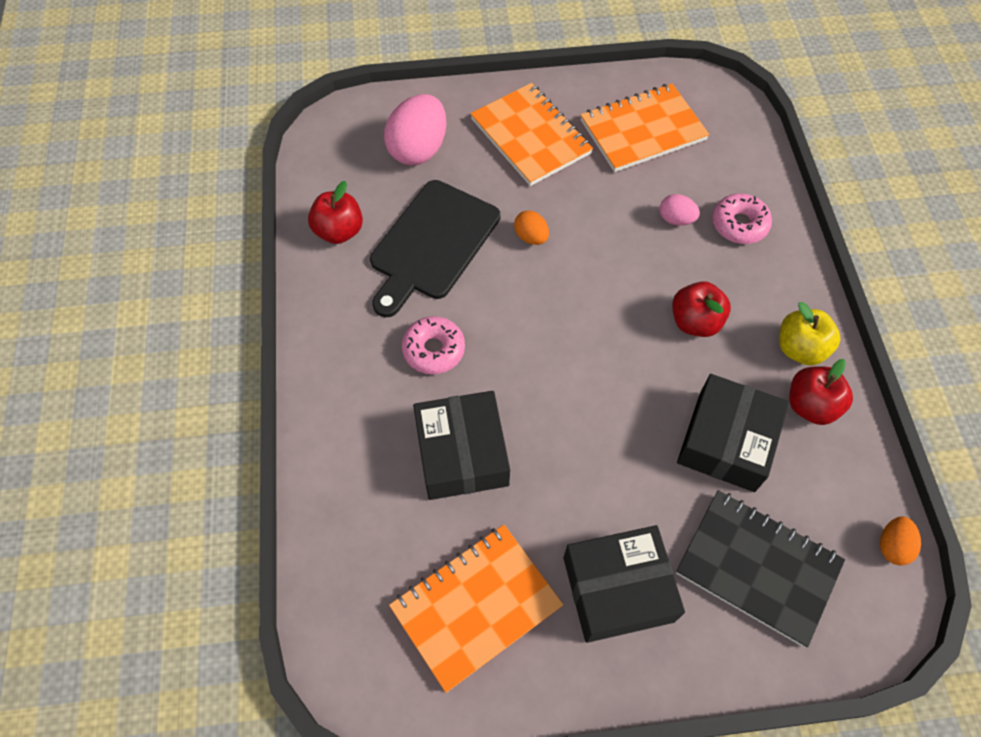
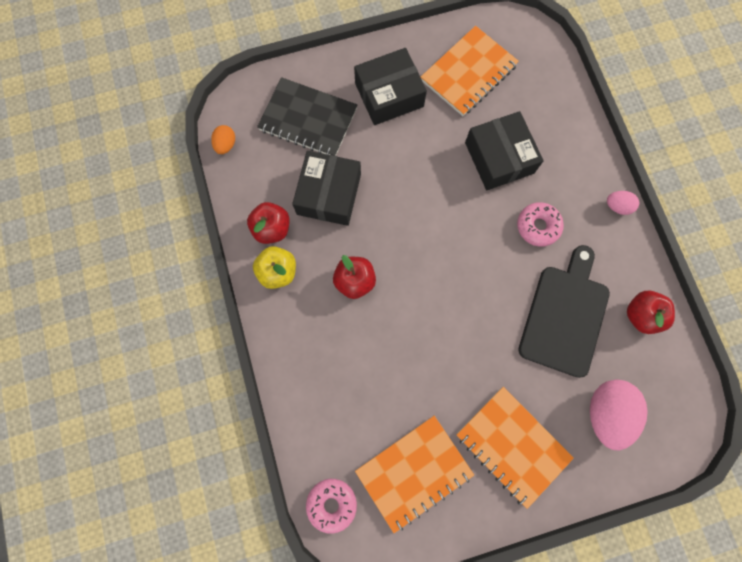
camera: 170 degrees right, 15 degrees up
orange egg [514,210,549,245] -> none
pink egg [659,194,700,226] -> pink egg moved to [607,191,639,215]
pink donut [712,193,772,244] -> pink donut moved to [306,479,357,534]

